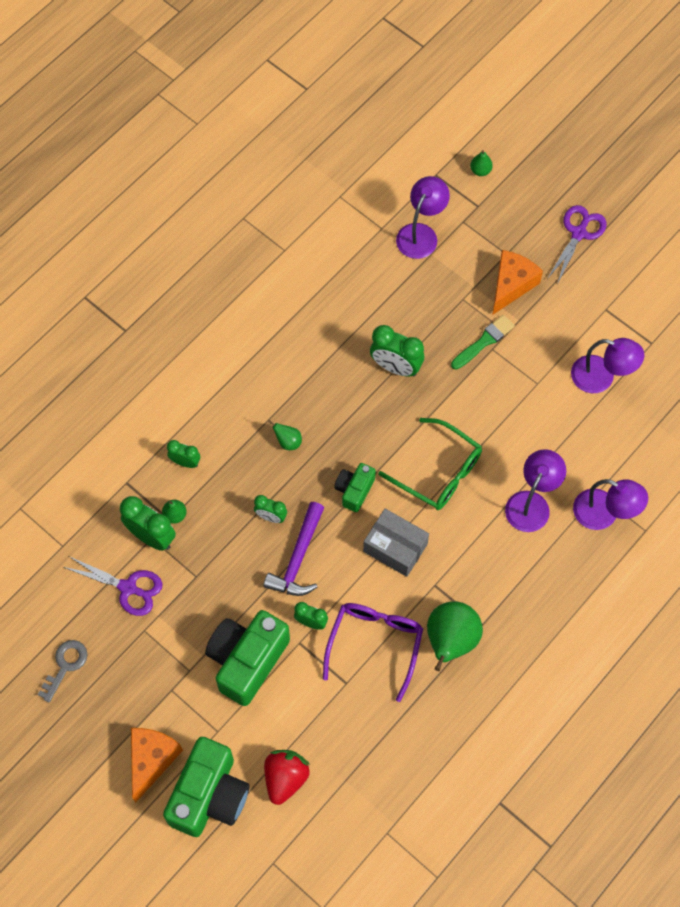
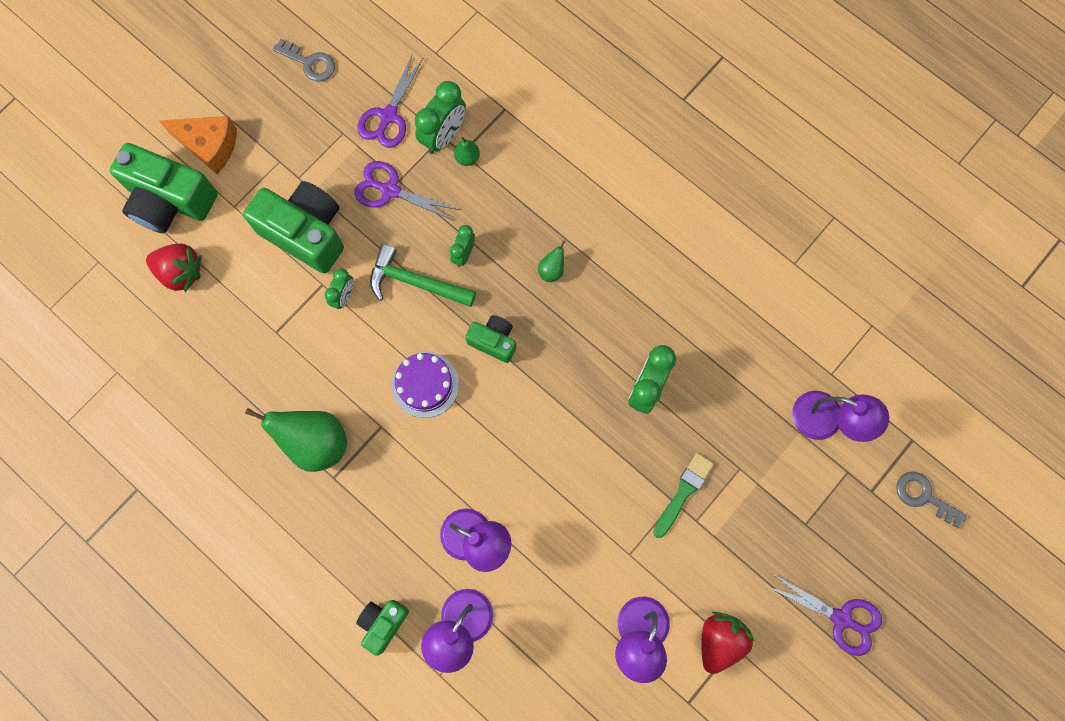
camera: 90 degrees right, 10 degrees up
green clock [167,440,200,468] -> none
purple hammer [264,502,324,596] -> green hammer [370,244,476,307]
purple glasses [323,603,423,702] -> none
grey box [363,509,429,577] -> purple cake [392,352,459,418]
green glasses [378,418,482,510] -> none
green brush [451,315,515,370] -> green brush turned 105 degrees counterclockwise [653,453,714,538]
green pear [470,150,493,176] -> grey key [896,472,967,528]
orange cheese [492,250,543,315] -> none
none -> purple scissors [354,161,460,221]
none -> green camera [356,600,409,656]
none -> red strawberry [701,612,755,674]

